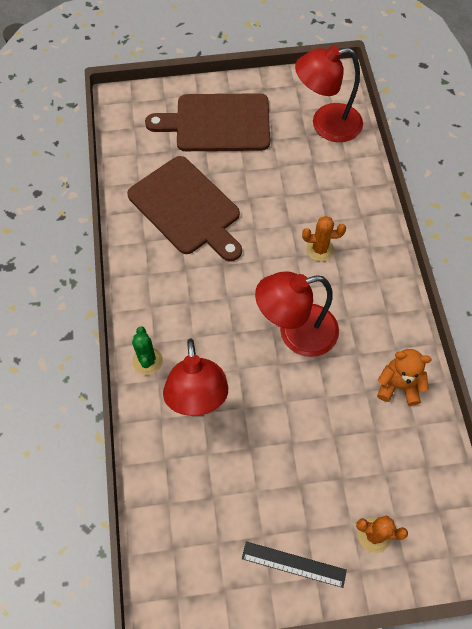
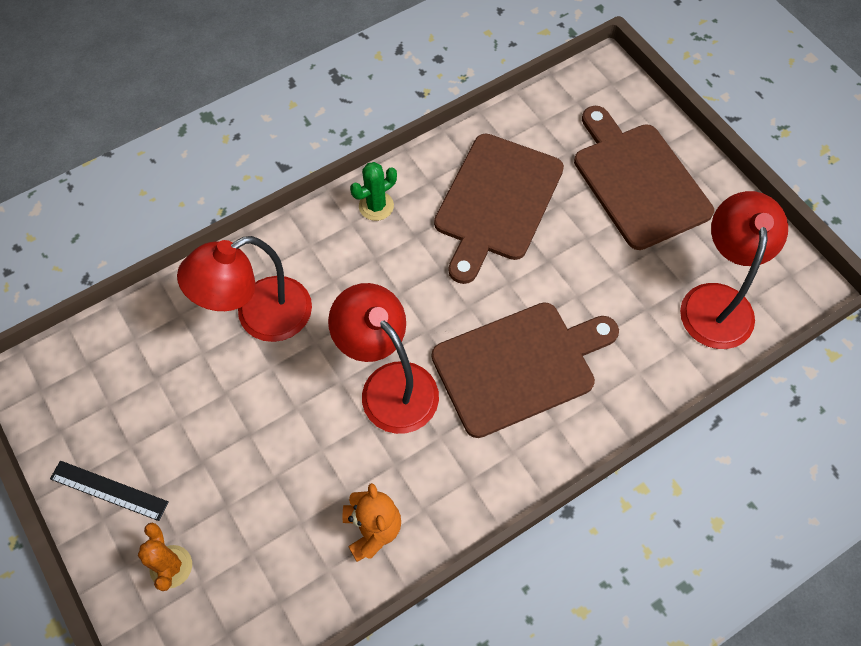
camera: 65 degrees right, 0 degrees up
green cactus [132,326,163,375] -> green cactus moved to [350,162,397,221]
black ruler [242,541,347,588] -> black ruler turned 60 degrees counterclockwise [50,461,169,521]
red lamp [295,46,363,142] -> red lamp turned 45 degrees clockwise [680,191,788,349]
orange cactus [302,216,346,262] -> brown cutting board [432,302,619,438]

